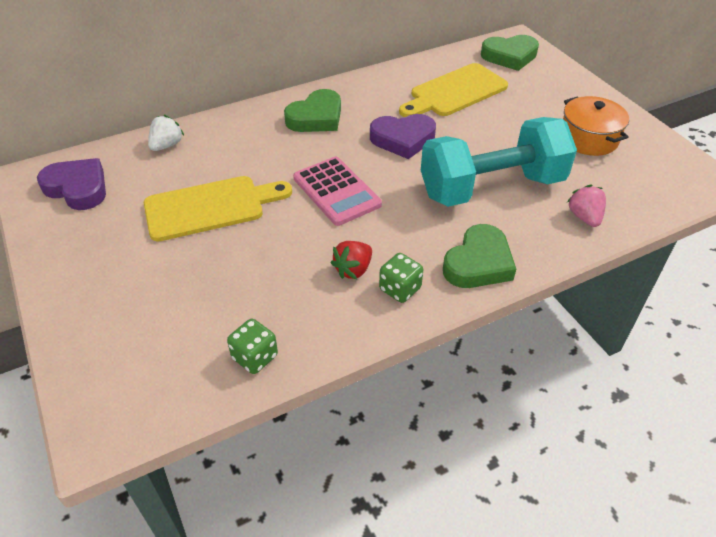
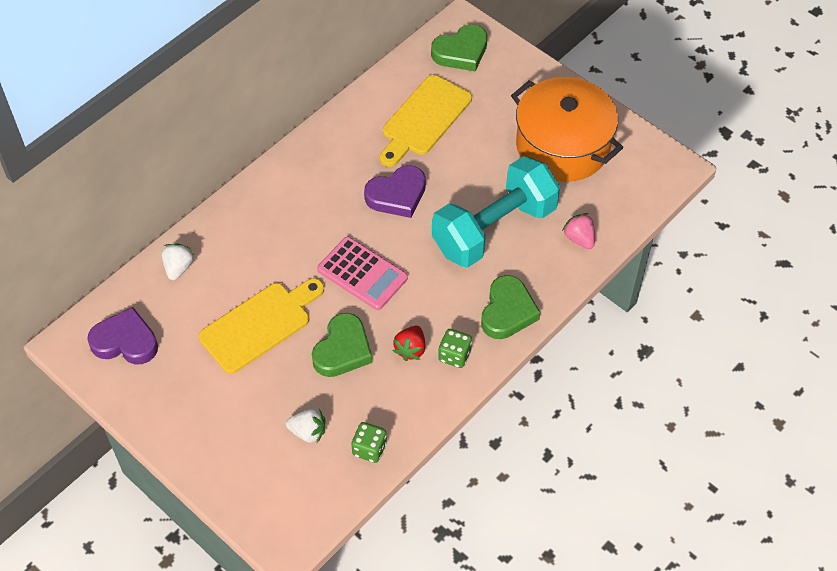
camera: 20 degrees left, 10 degrees up
green heart [284,89,341,132] -> green heart moved to [312,313,372,377]
orange pot [563,96,629,156] -> orange pot [511,77,623,182], size x1.70
none -> white strawberry [286,408,325,443]

